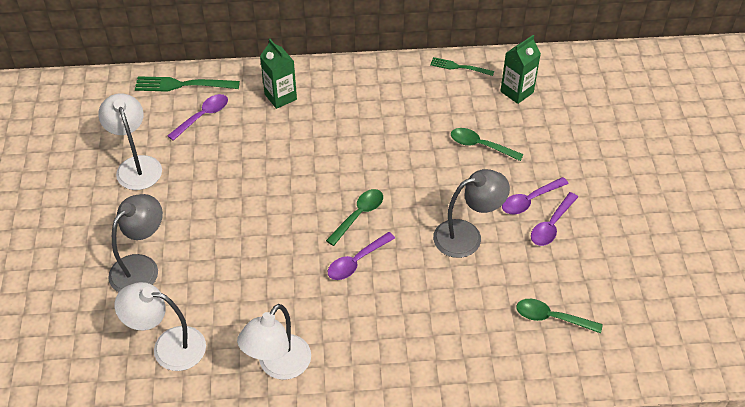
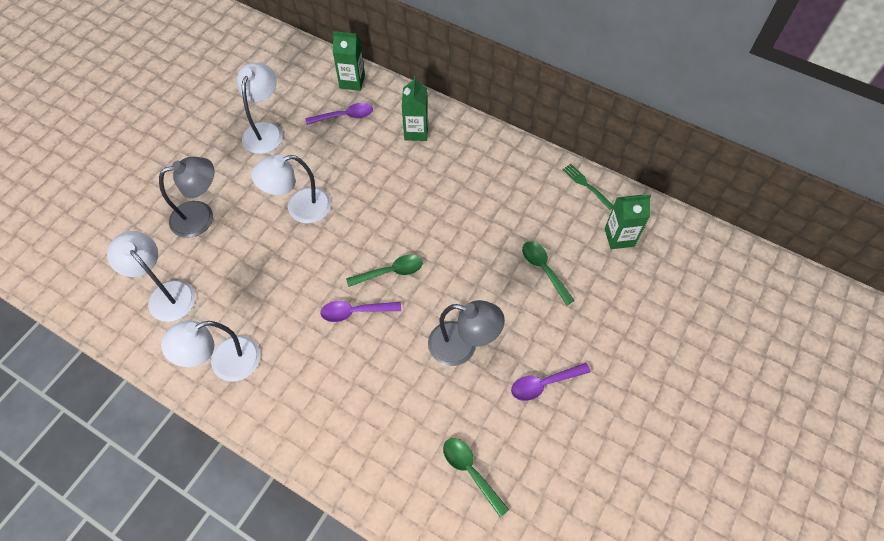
camera: 35 degrees right, 10 degrees up
green fork [135,76,240,92] -> green carton [333,31,365,91]
purple spoon [502,177,569,214] -> none
none -> white lamp [251,155,331,224]

